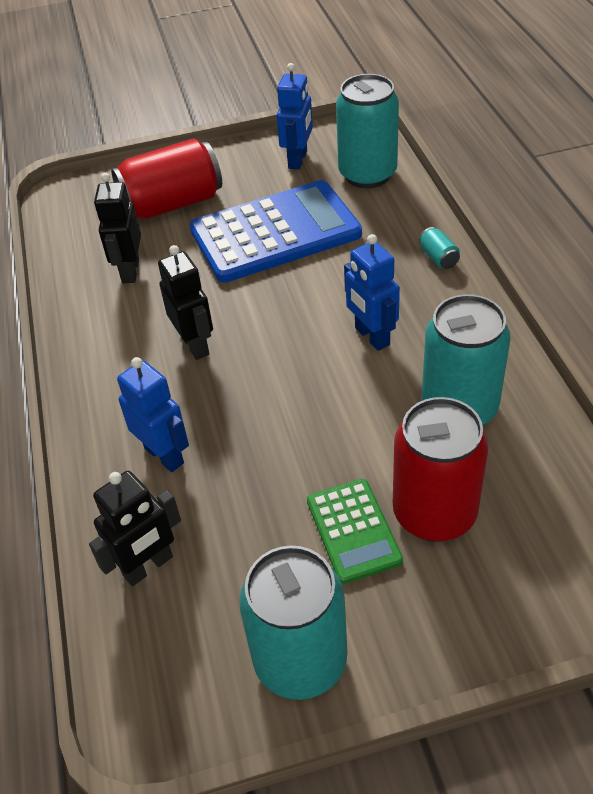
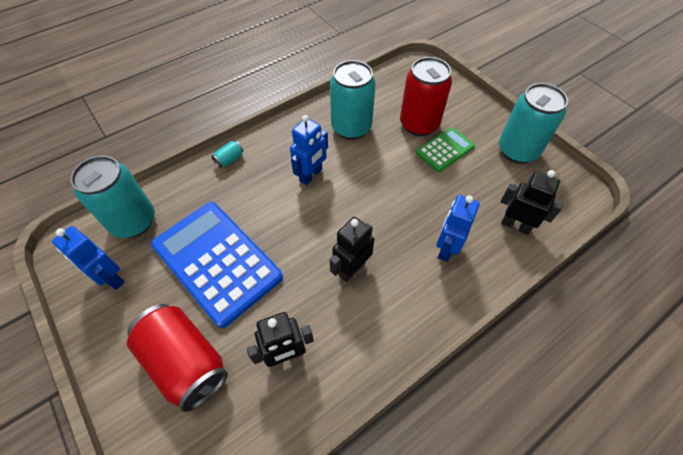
camera: 115 degrees left, 10 degrees up
blue robot [277,63,313,170] -> blue robot turned 135 degrees counterclockwise [52,226,125,290]

